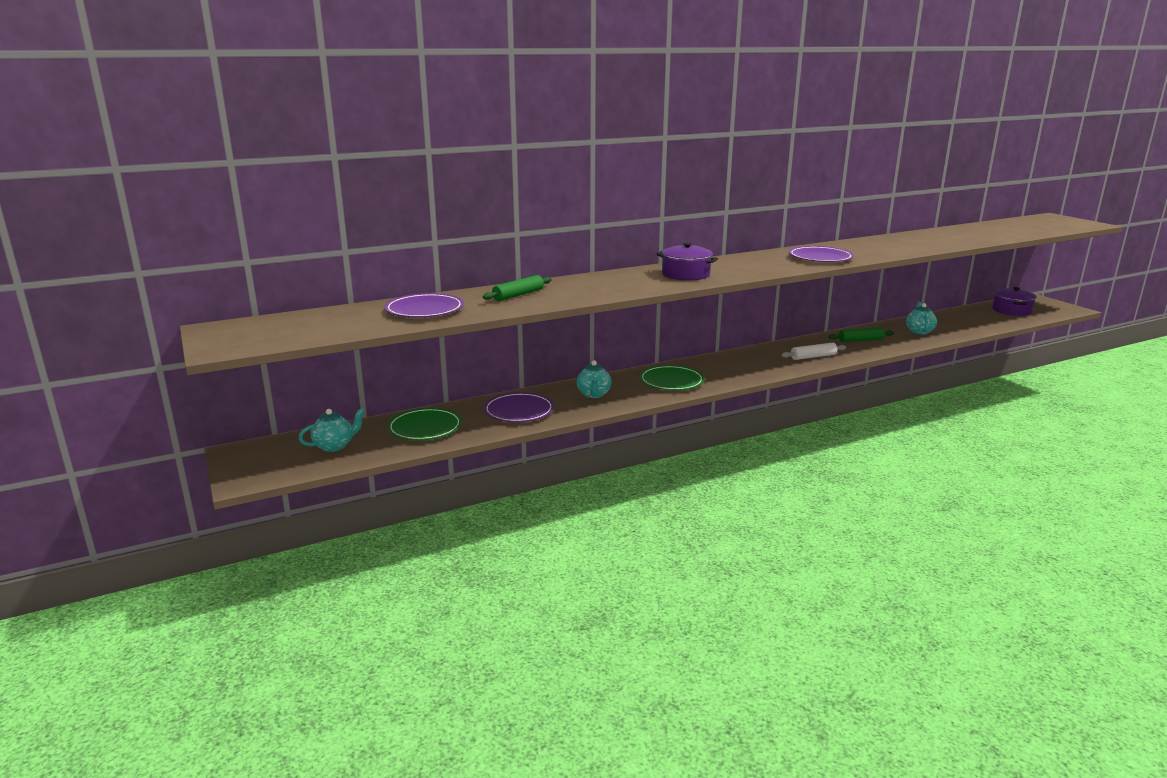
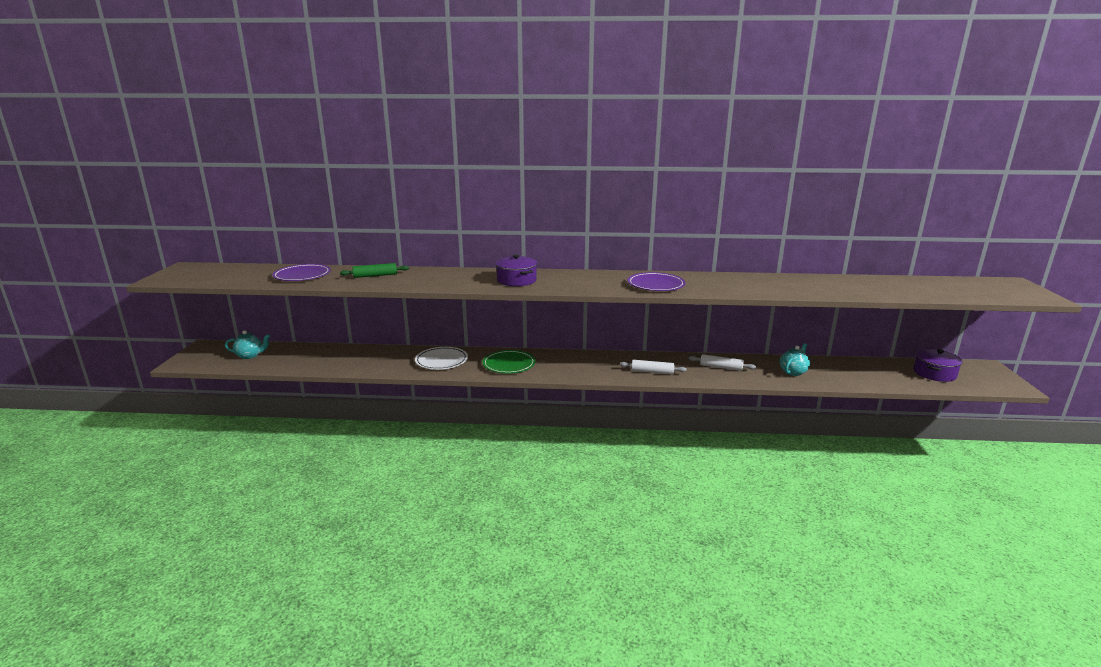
camera: 30 degrees right, 0 degrees up
green plate [387,408,462,440] -> none
purple plate [484,392,554,422] -> none
turquoise teapot [576,360,612,398] -> white plate [415,347,468,370]
green rolling pin [829,328,894,342] -> white rolling pin [689,354,756,371]

